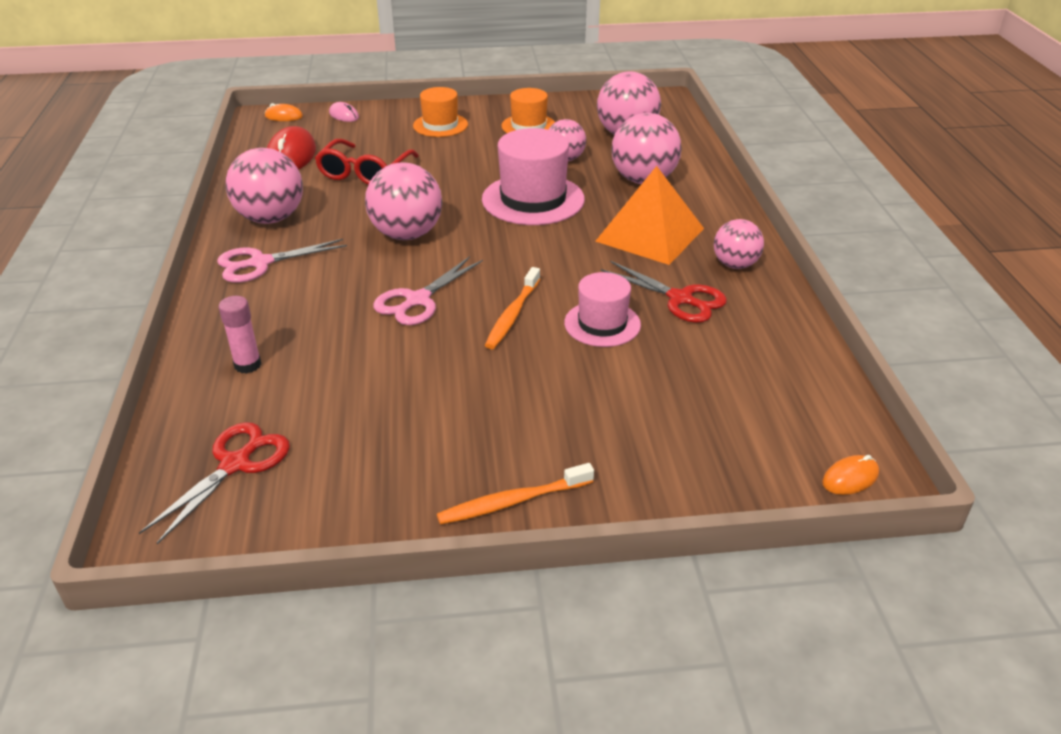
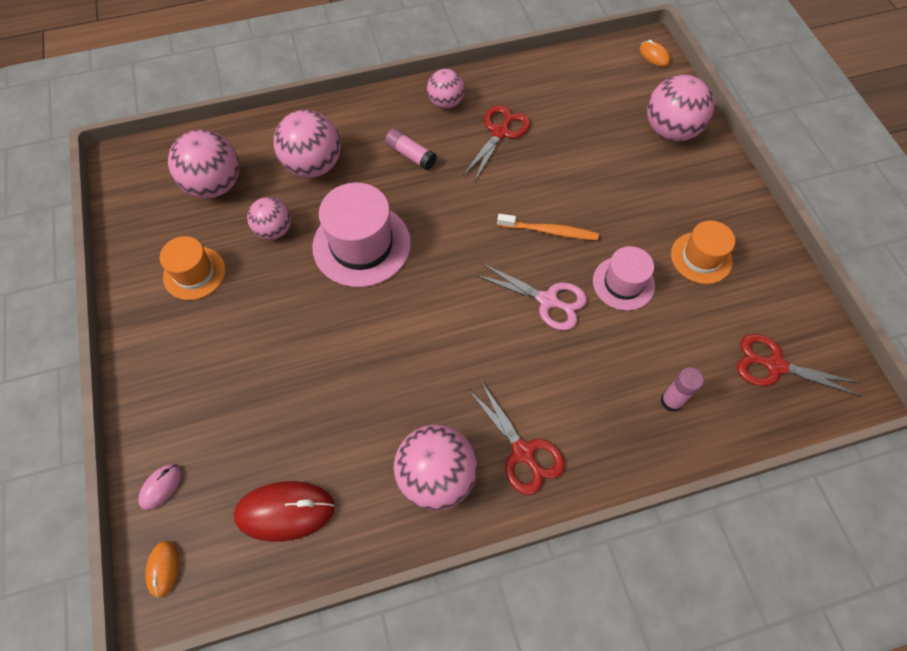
camera: 100 degrees left, 25 degrees up
pink scissors [217,239,347,283] -> red scissors [467,380,565,495]
red glasses [315,139,419,185] -> none
pink ball [365,163,442,240] -> pink ball moved to [647,75,714,142]
orange hat [413,87,468,137] -> orange hat moved to [671,221,735,284]
orange toothbrush [437,463,594,525] -> none
pink hat [564,272,641,347] -> pink hat moved to [593,246,655,311]
orange pyramid [595,166,704,265] -> pink glue stick [385,128,437,170]

